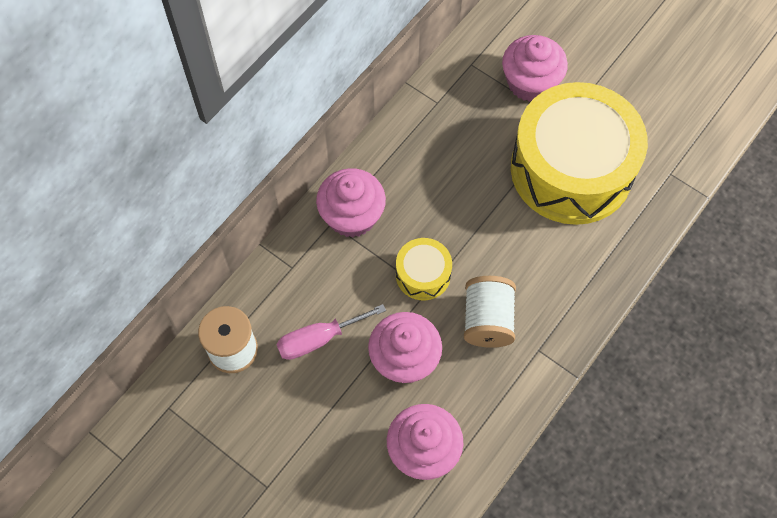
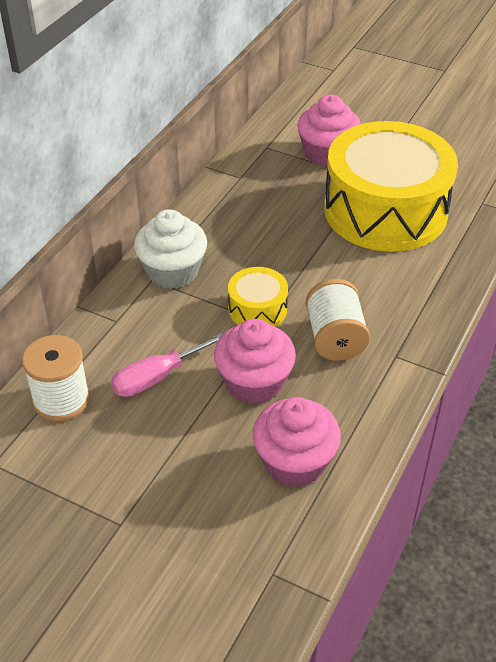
camera: 10 degrees left, 20 degrees down
pink cupcake [316,168,386,238] -> white cupcake [134,209,207,289]

